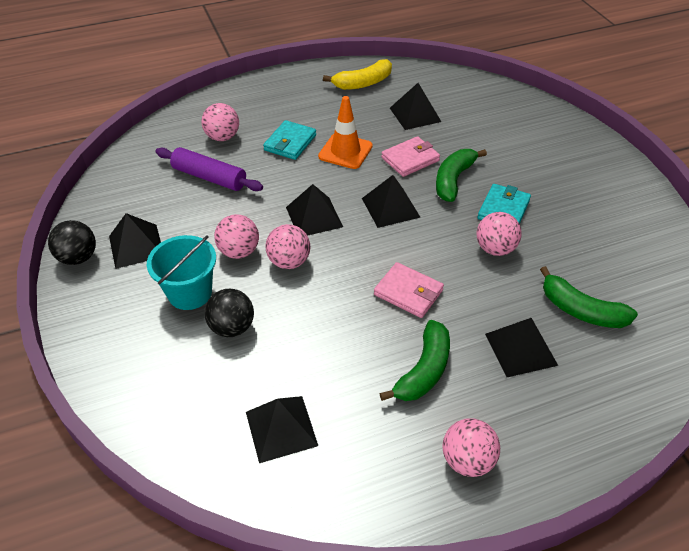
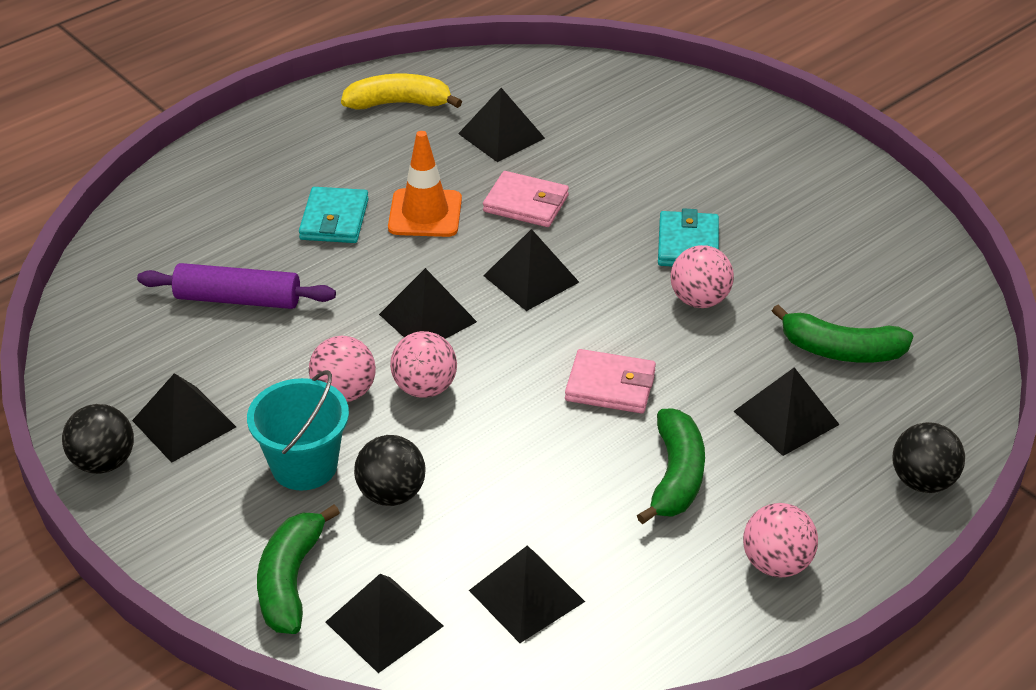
camera: 20 degrees left, 5 degrees down
pink ball [201,103,239,141] -> none
yellow banana [323,59,392,90] -> yellow banana turned 135 degrees counterclockwise [341,74,462,109]
pink wallet [381,136,440,177] -> pink wallet turned 75 degrees clockwise [483,171,569,227]
green banana [436,149,487,202] -> green banana moved to [257,504,340,634]
none -> black pyramid [326,574,444,673]
none -> black ball [893,422,965,493]

